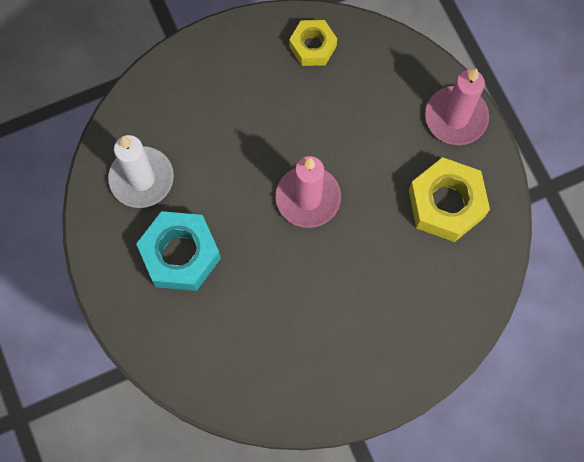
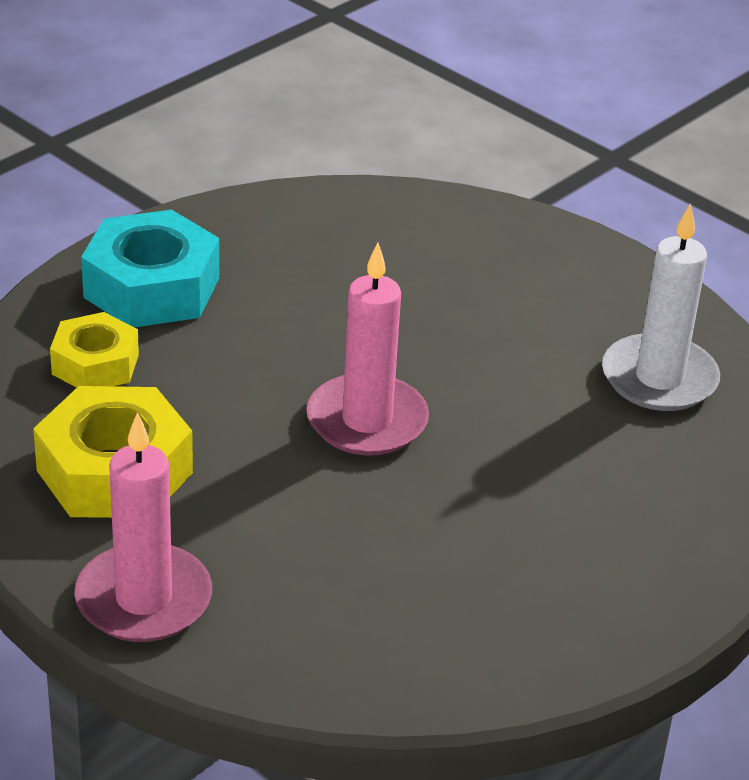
camera: 155 degrees right, 35 degrees down
turquoise nut [136,211,221,291] -> turquoise nut moved to [81,210,219,327]
yellow nut [289,20,337,66] -> yellow nut moved to [50,312,139,388]

